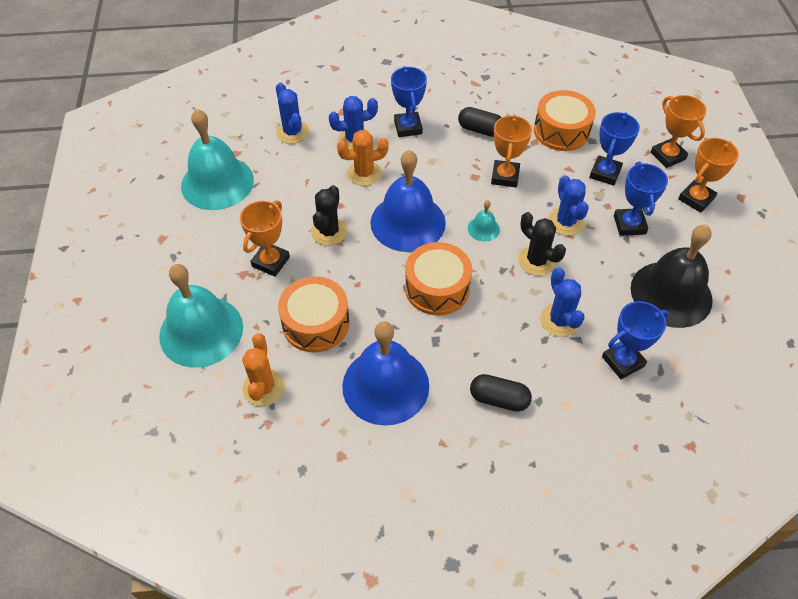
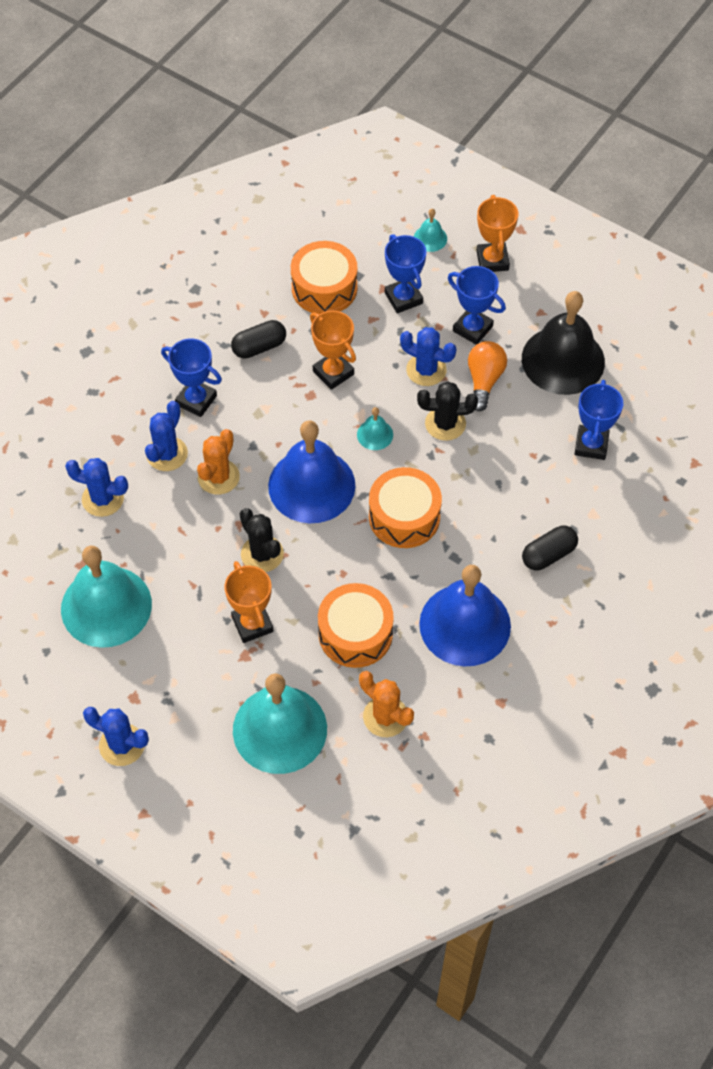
camera: 50 degrees left, 5 degrees up
blue cactus [540,267,585,337] -> blue cactus moved to [83,707,149,766]
orange trophy [650,95,707,168] -> turquoise bell [414,209,447,252]
none -> orange light bulb [468,341,507,411]

